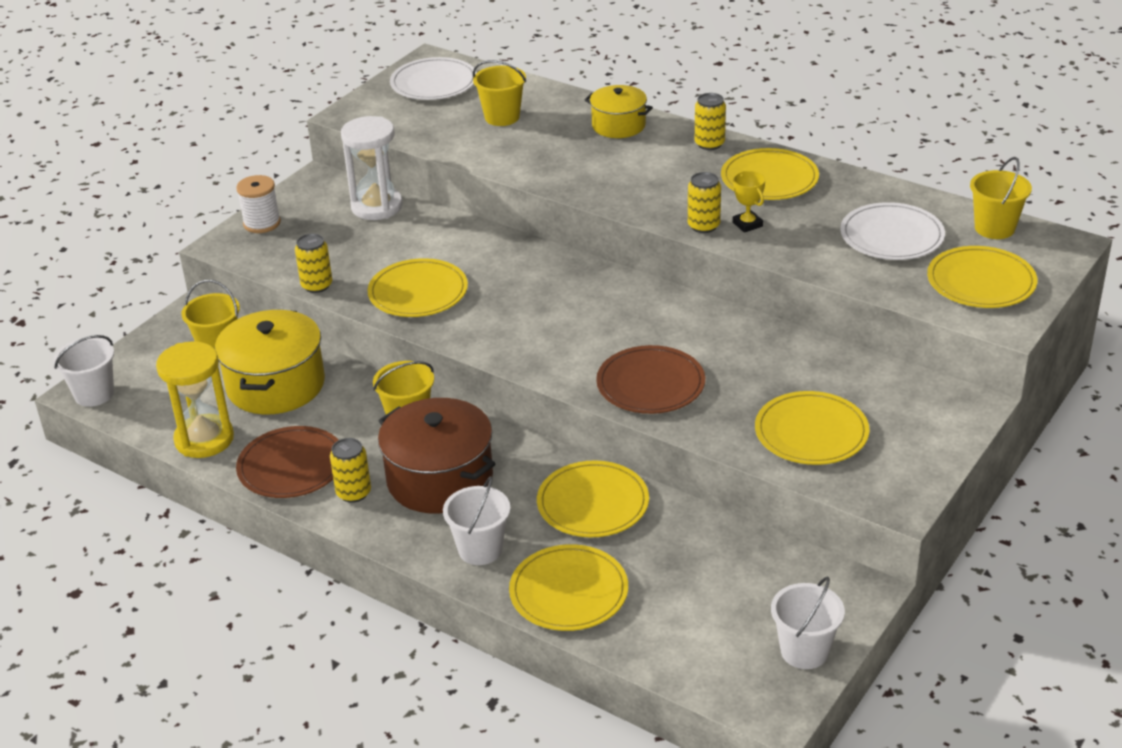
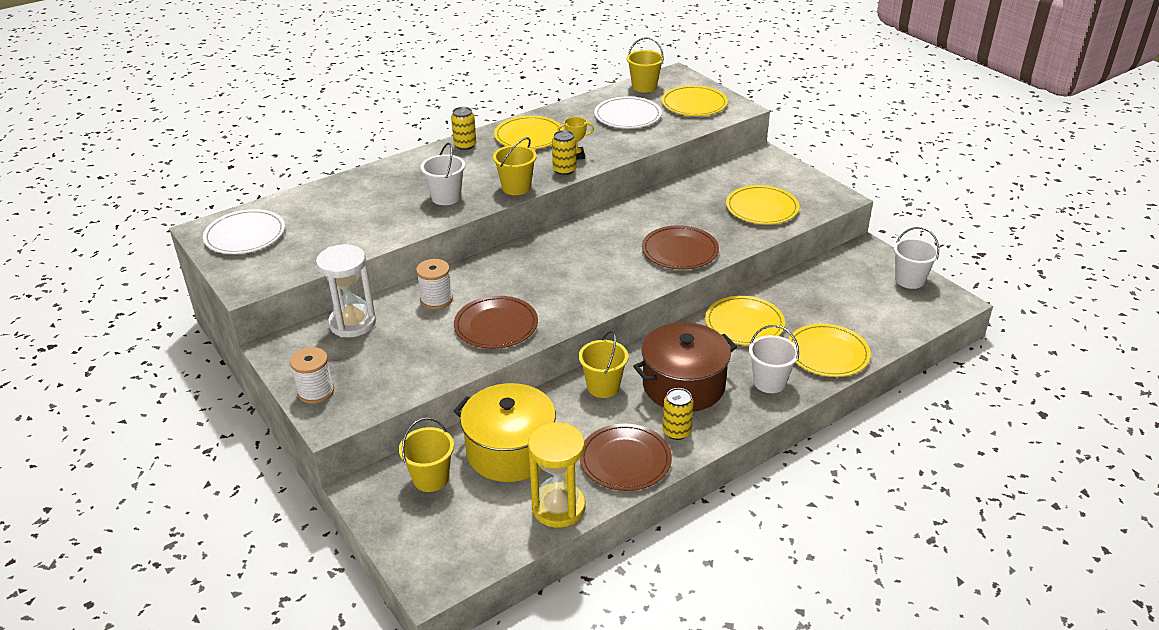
camera: 70 degrees left, 0 degrees up
white bucket [53,335,114,407] -> white bucket moved to [421,143,465,205]
yellow can [295,234,332,293] -> none
yellow plate [368,258,468,317] -> brown plate [454,296,538,349]
yellow bucket [473,60,526,126] -> yellow bucket moved to [493,137,537,195]
yellow pot [585,85,653,138] -> none
none -> white spool [416,259,453,309]

